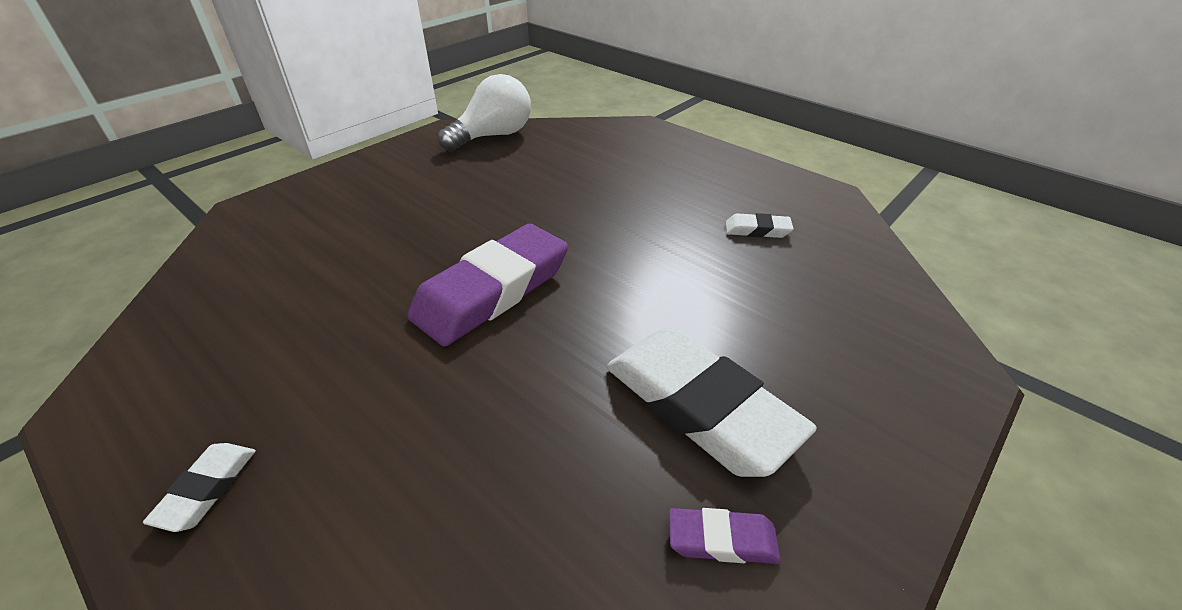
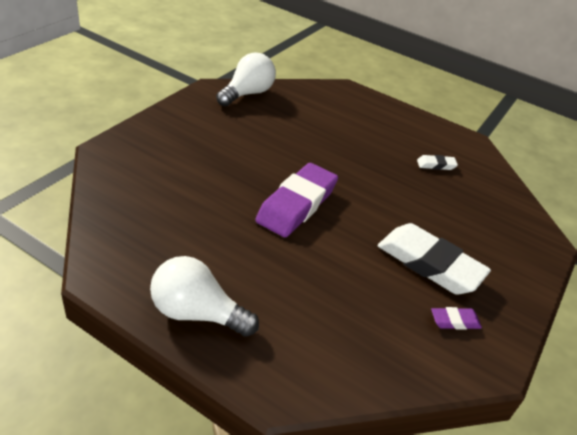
camera: 15 degrees left, 0 degrees up
white eraser [143,443,256,532] -> white light bulb [150,256,259,337]

